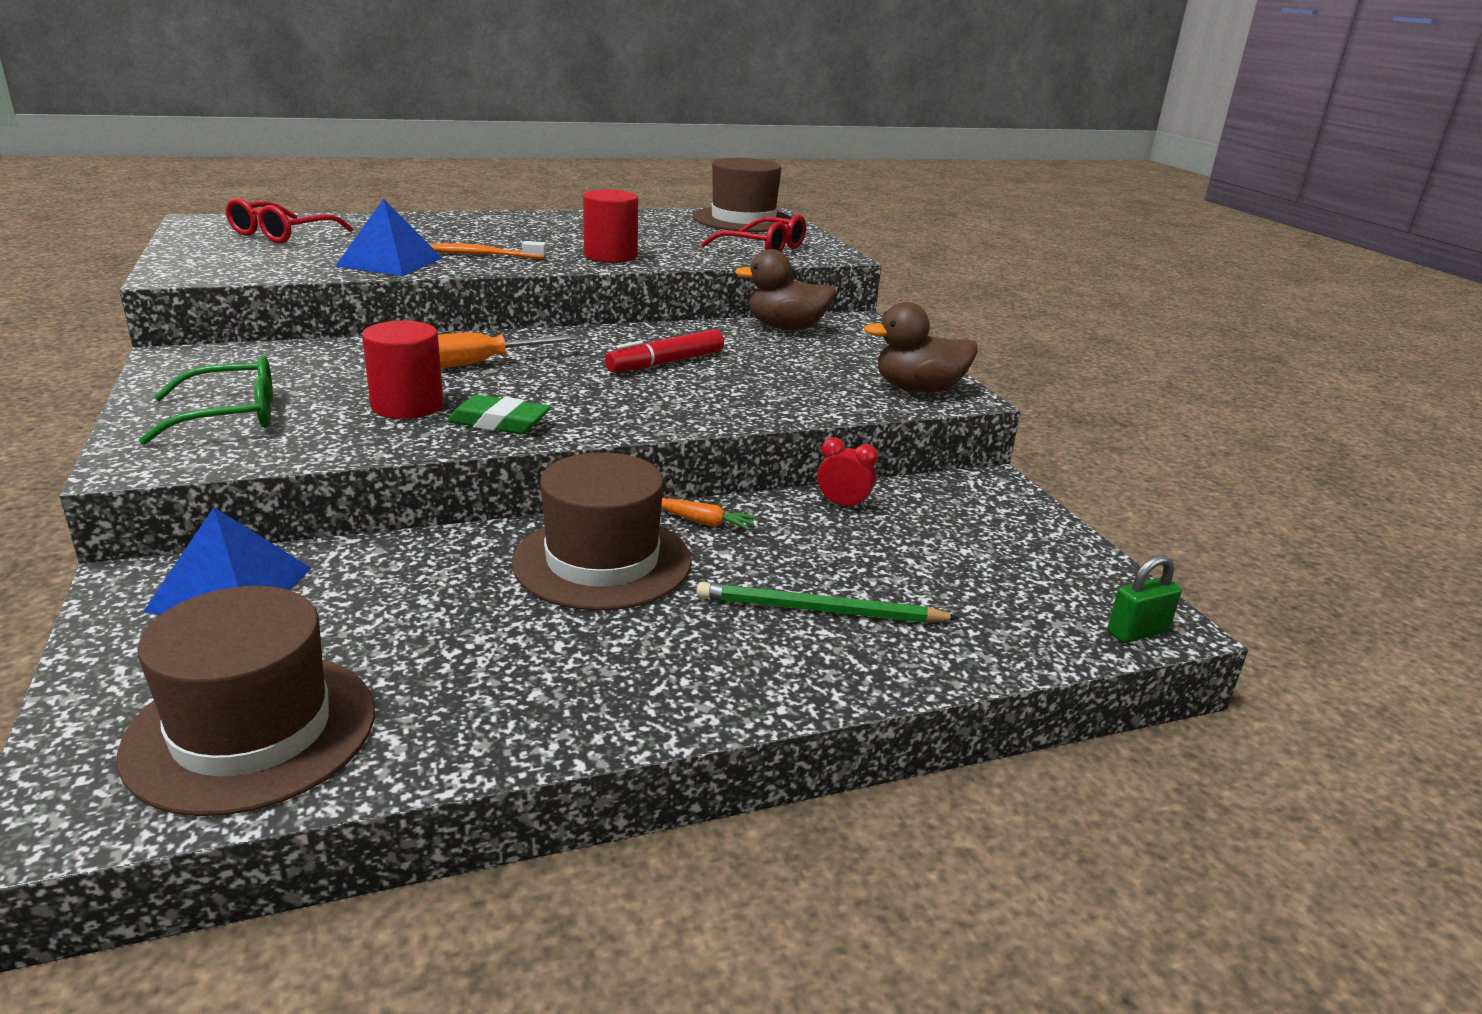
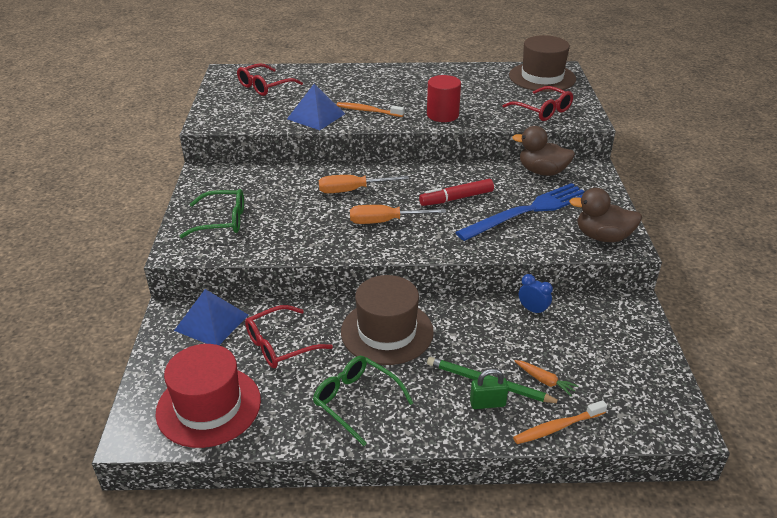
camera: 20 degrees right, 10 degrees up
brown hat [117,586,375,816] -> red hat [155,344,261,448]
red cylinder [362,321,444,419] -> none
green eraser [447,395,550,434] -> none
orange carrot [661,498,758,530] -> orange carrot moved to [515,360,578,396]
red clock [817,437,878,510] -> blue clock [519,274,553,316]
green padlock [1107,555,1182,643] -> green padlock moved to [470,369,509,409]
none -> red glasses [245,305,333,368]
none -> green glasses [313,356,413,446]
none -> orange screwdriver [350,205,446,224]
none -> blue fork [455,183,584,241]
none -> orange toothbrush [513,400,607,444]

